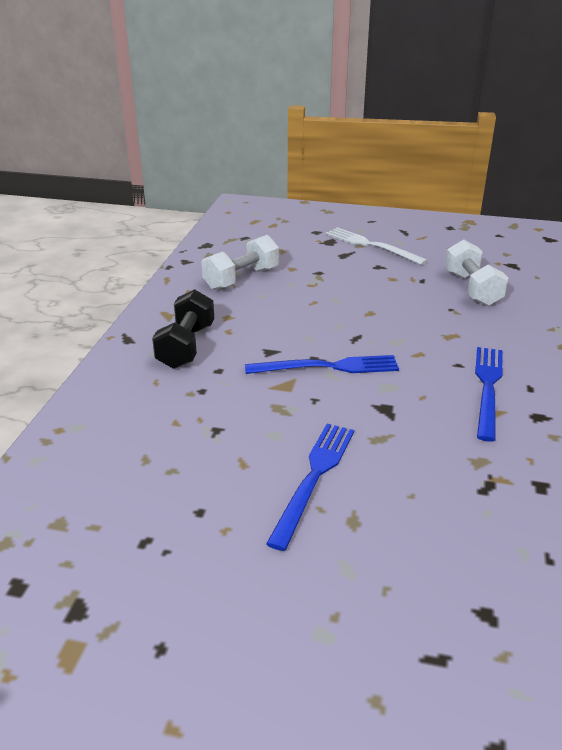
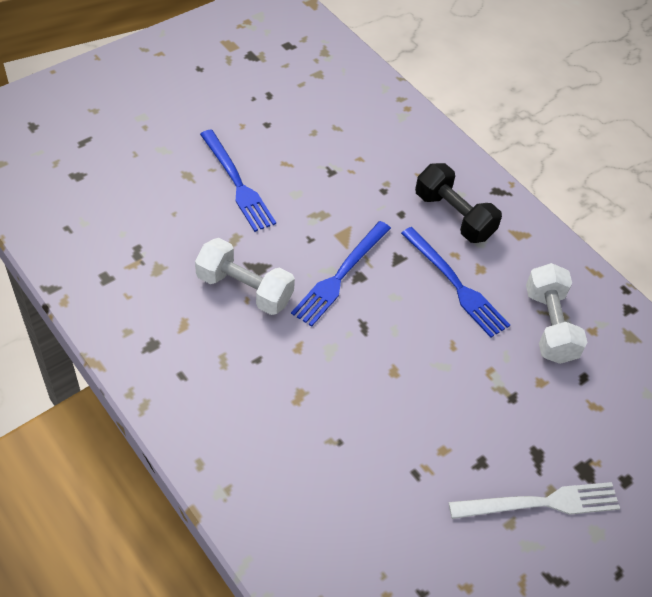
camera: 125 degrees right, 20 degrees up
white dumbbell [445,239,508,306] -> white dumbbell moved to [195,238,295,315]
blue fork [475,347,503,441] -> blue fork moved to [401,227,510,338]

